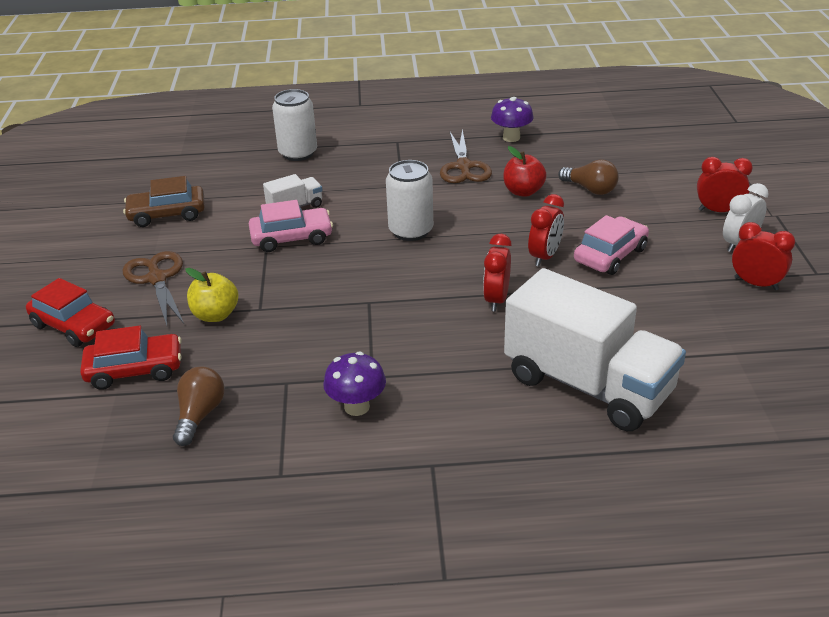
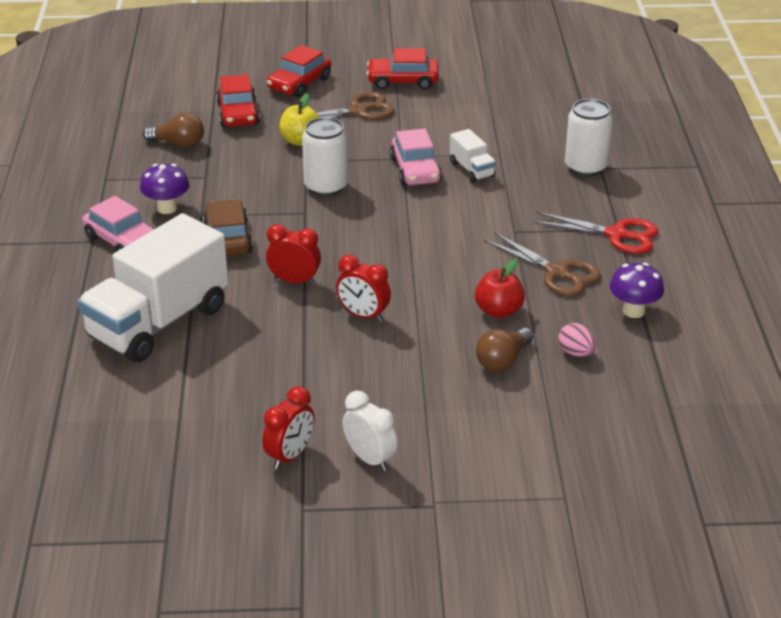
camera: 90 degrees right, 0 degrees up
brown car [123,176,205,227] -> brown car moved to [203,199,253,256]
white can [386,160,433,241] -> white can moved to [302,117,348,196]
brown scissors [440,129,492,183] -> brown scissors turned 135 degrees counterclockwise [484,232,601,296]
pink car [574,215,649,275] -> pink car moved to [82,196,154,252]
red clock [697,157,753,212] -> none
none -> red car [367,48,439,90]
none -> red scissors [532,212,658,254]
none -> pink egg [558,323,595,357]

